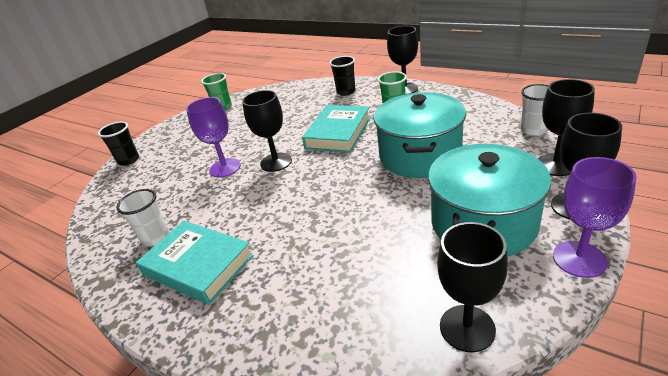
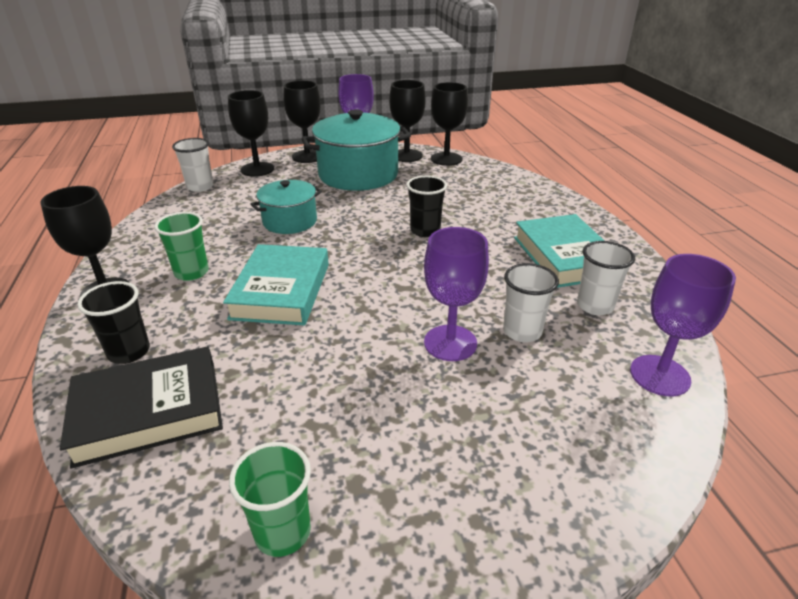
camera: 140 degrees left, 0 degrees up
black cup [98,121,139,166] -> black cup moved to [406,176,447,237]
black goblet [242,90,292,172] -> black goblet moved to [389,80,426,162]
turquoise book [302,105,370,153] -> turquoise book turned 60 degrees counterclockwise [223,244,329,326]
turquoise pot [374,92,466,178] -> turquoise pot [250,180,322,234], size x0.58
none -> black book [60,346,223,469]
none -> white cup [503,263,559,342]
none -> purple goblet [630,254,736,397]

